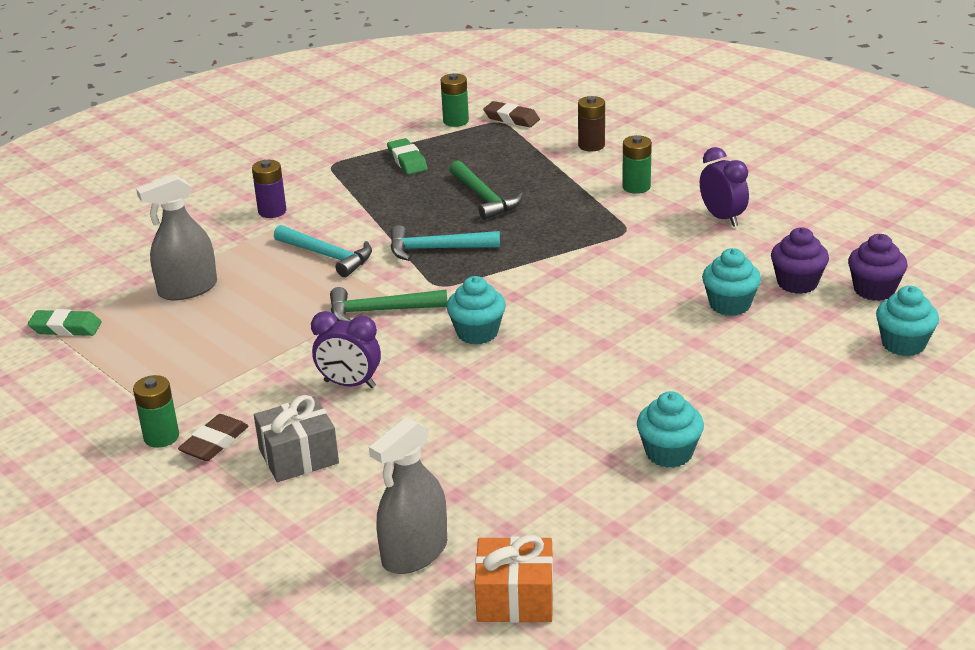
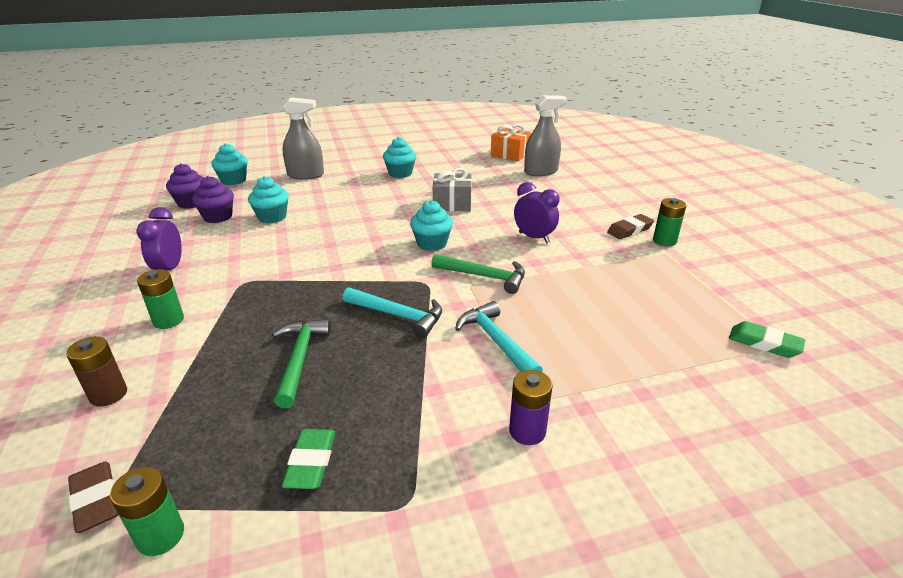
camera: 155 degrees left, 0 degrees up
grey spray bottle [136,174,217,300] -> grey spray bottle moved to [282,97,324,180]
grey gift [254,395,339,482] -> grey gift moved to [433,168,472,211]

